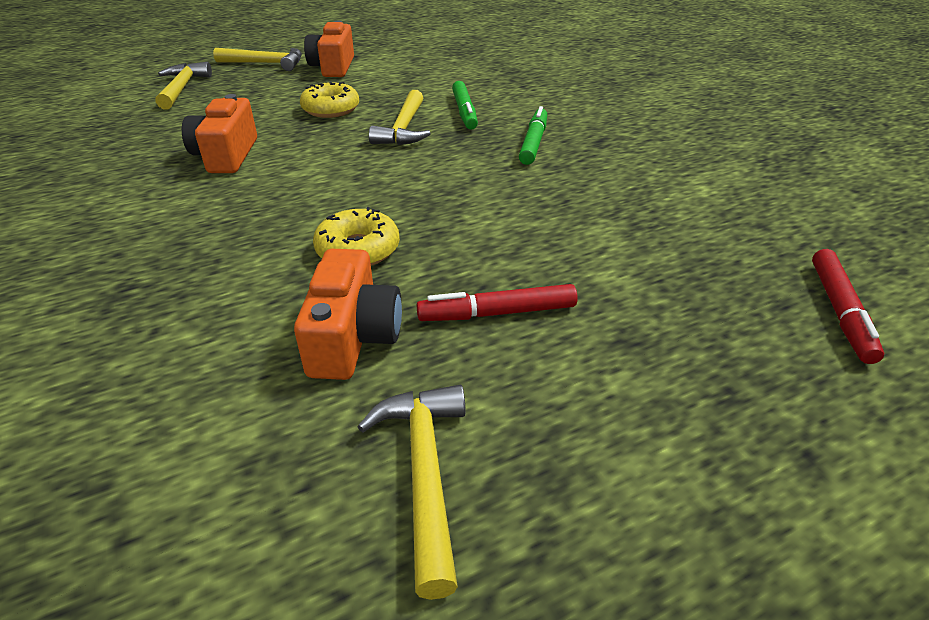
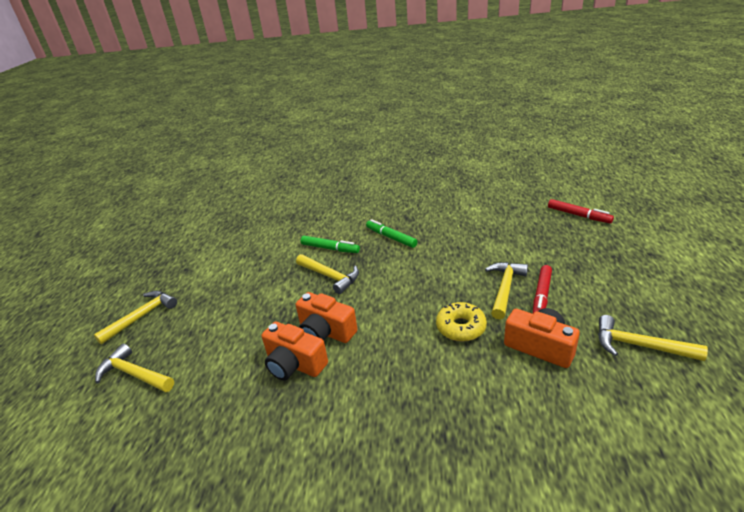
camera: 55 degrees left, 5 degrees down
yellow donut [300,82,359,118] -> none
orange camera [304,21,354,77] -> orange camera moved to [296,292,357,343]
none -> yellow hammer [485,262,528,319]

